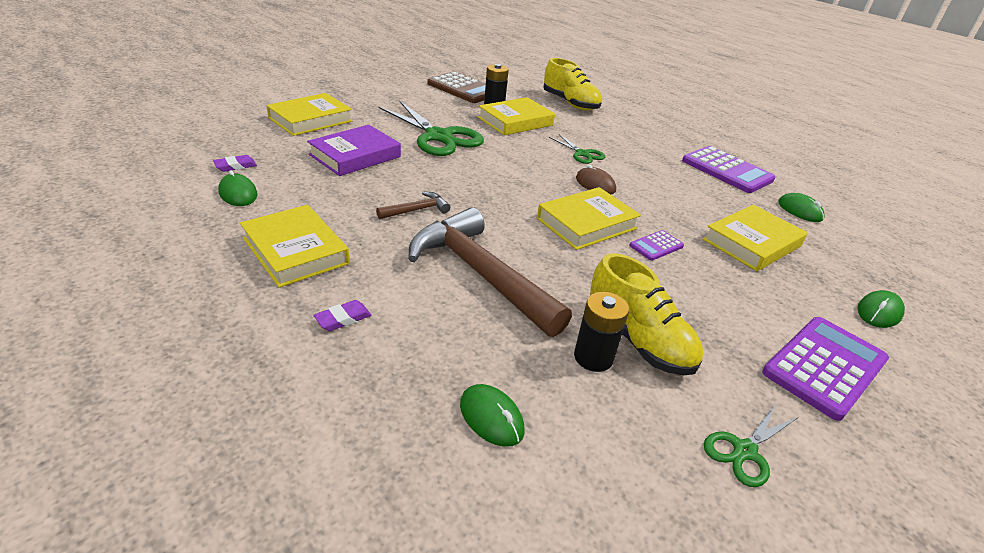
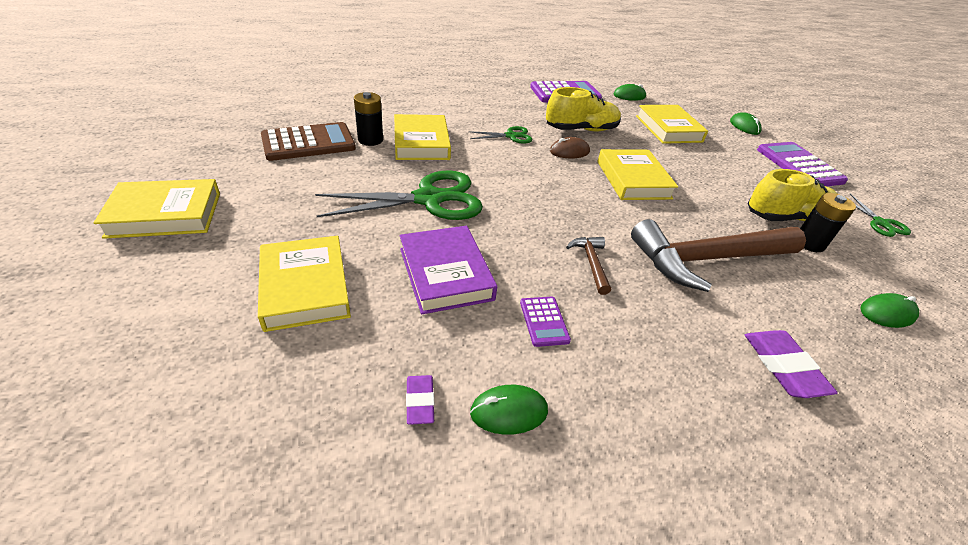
camera: 65 degrees left, 5 degrees up
yellow book [240,205,350,288] -> yellow book moved to [93,179,220,239]
purple eraser [314,300,371,331] -> purple eraser [745,330,838,398], size x1.67
yellow shoe [543,58,602,111] -> yellow shoe moved to [546,87,621,131]
purple calculator [629,230,684,261] -> purple calculator moved to [520,297,571,347]

